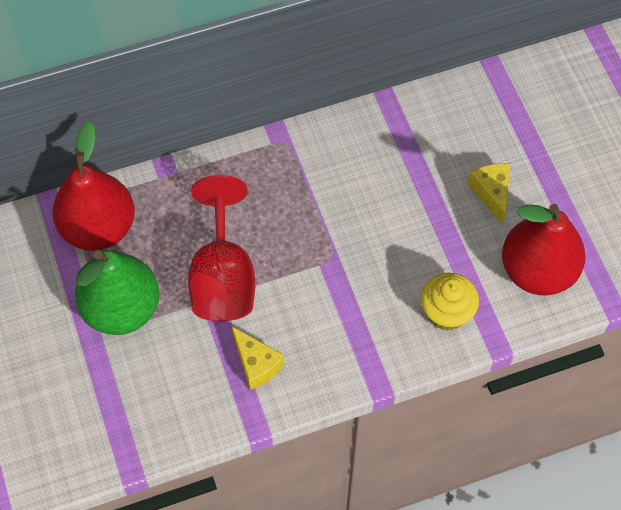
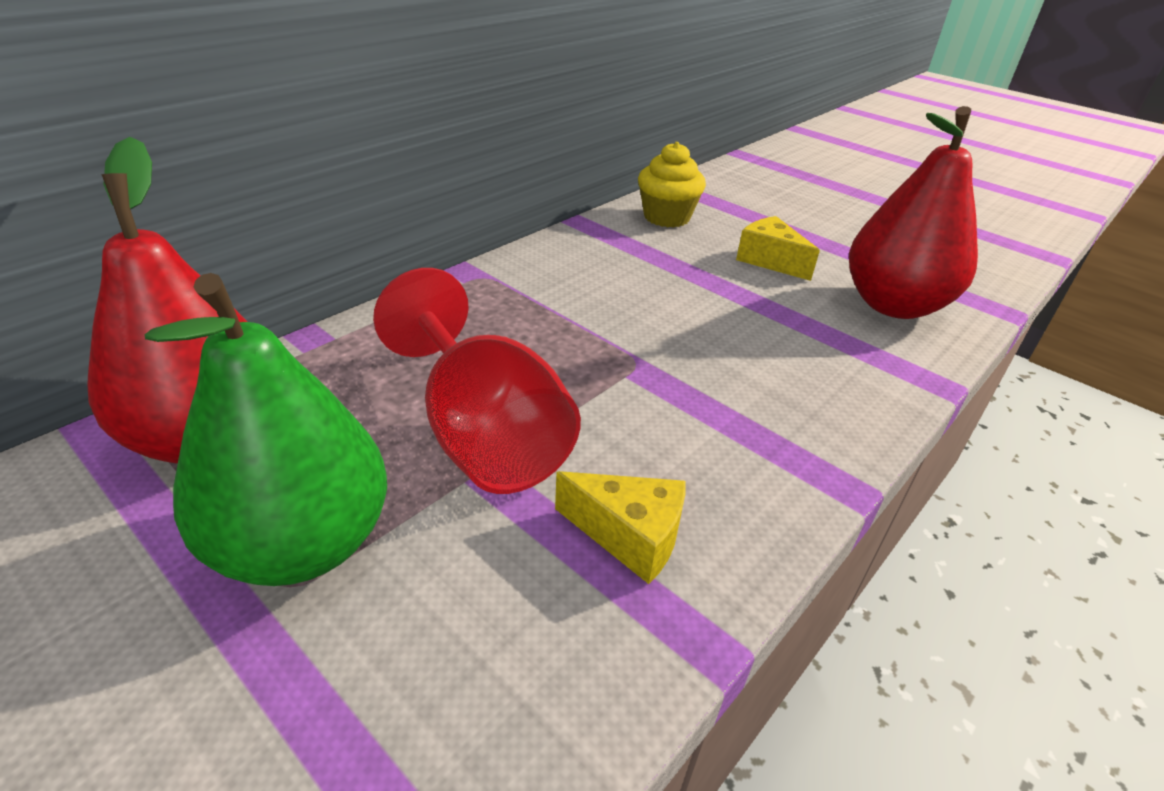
camera: 30 degrees left, 25 degrees down
yellow cupcake [421,273,479,331] -> yellow cupcake moved to [638,142,706,228]

